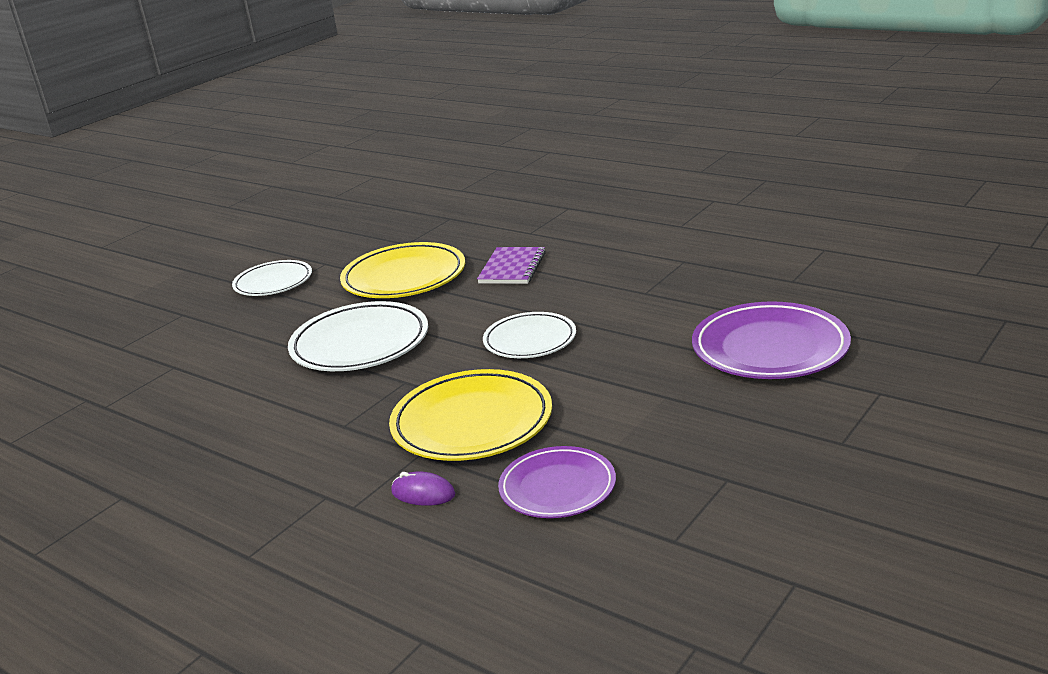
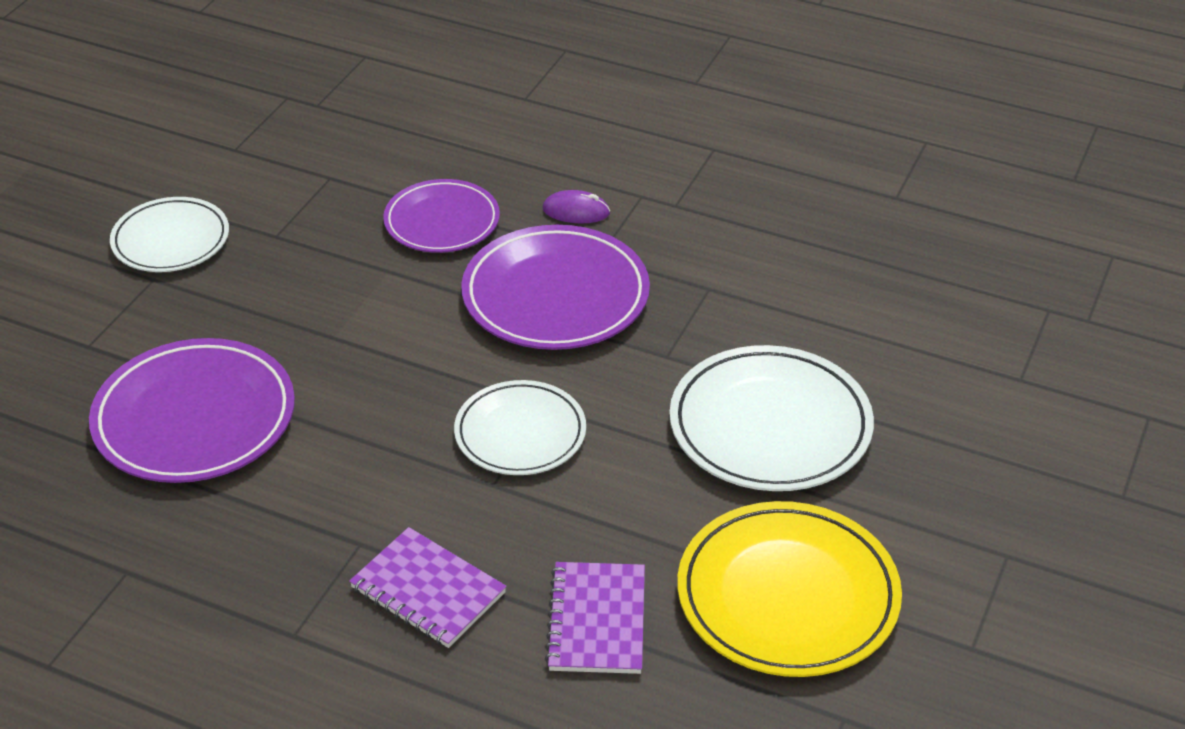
camera: 165 degrees right, 15 degrees up
white plate [232,260,312,296] -> white plate moved to [110,197,229,272]
yellow plate [389,369,552,461] -> purple plate [461,225,650,350]
none -> purple notebook [349,527,507,648]

